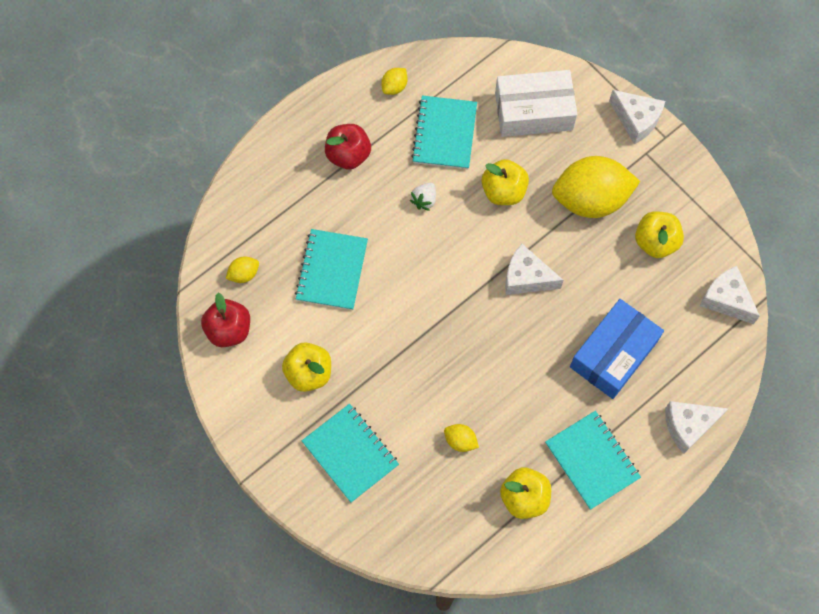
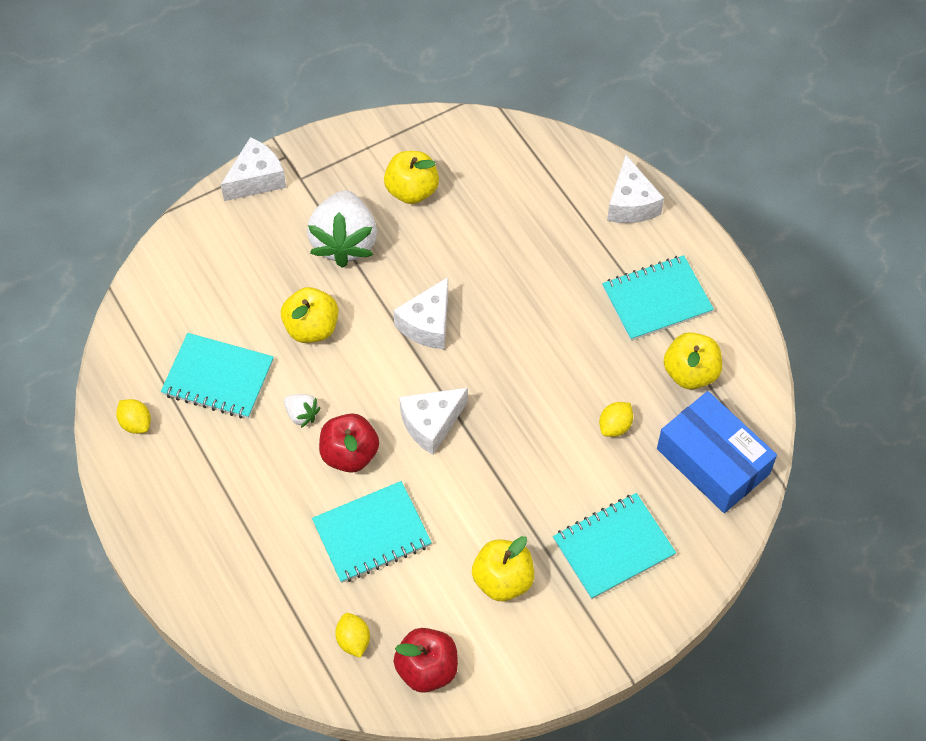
camera: 80 degrees left, 10 degrees down
turquoise notebook [295,229,368,310] -> turquoise notebook turned 45 degrees counterclockwise [312,481,432,583]
red apple [325,124,371,169] -> red apple moved to [319,414,379,473]
white box [495,70,577,137] -> none
yellow lemon [552,156,640,218] -> white strawberry [307,190,377,268]
blue box [570,299,664,399] -> blue box moved to [657,391,777,513]
white cheese [700,266,760,324] -> white cheese moved to [399,388,468,455]

